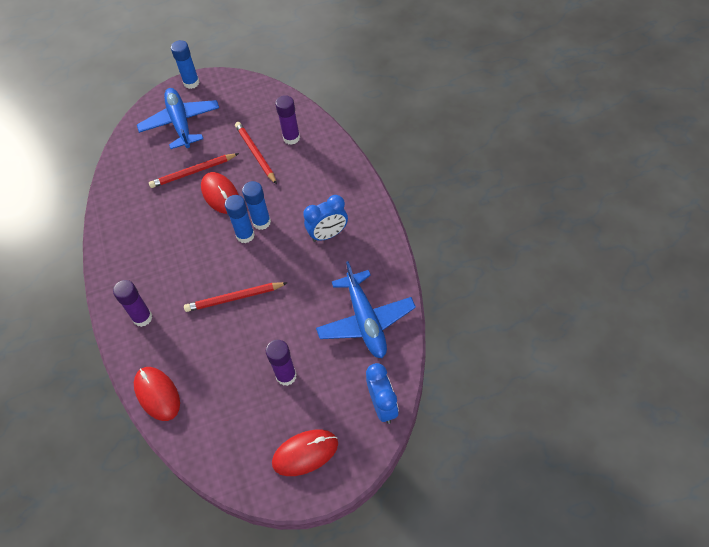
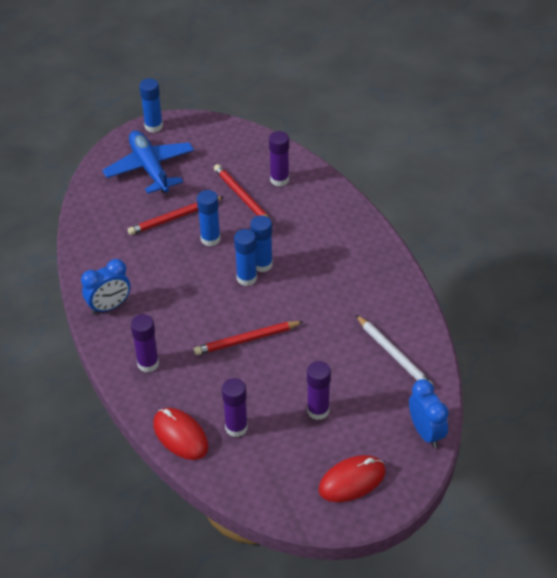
camera: 10 degrees left, 10 degrees down
red mouse [201,172,239,214] -> blue glue stick [197,190,221,246]
blue clock [303,195,348,242] -> blue clock moved to [81,259,130,314]
blue plane [316,261,416,358] -> white pencil [356,315,433,385]
none -> purple glue stick [222,378,248,437]

